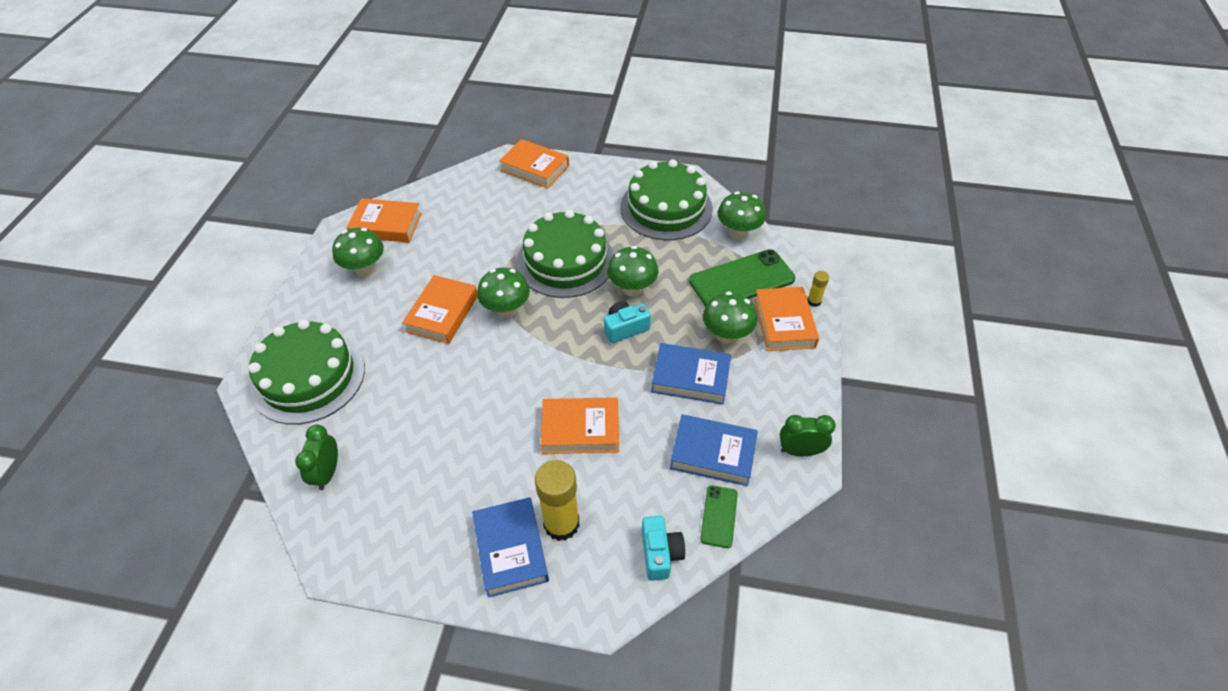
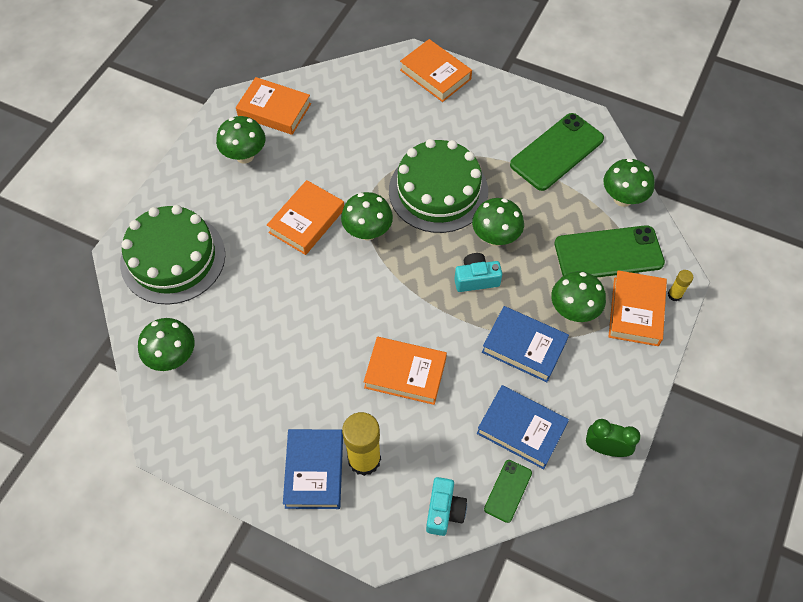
camera: 15 degrees right, 10 degrees up
green clock [295,425,338,490] -> green mushroom [138,318,194,371]
green cake [620,159,713,240] -> green phone [510,113,604,191]

